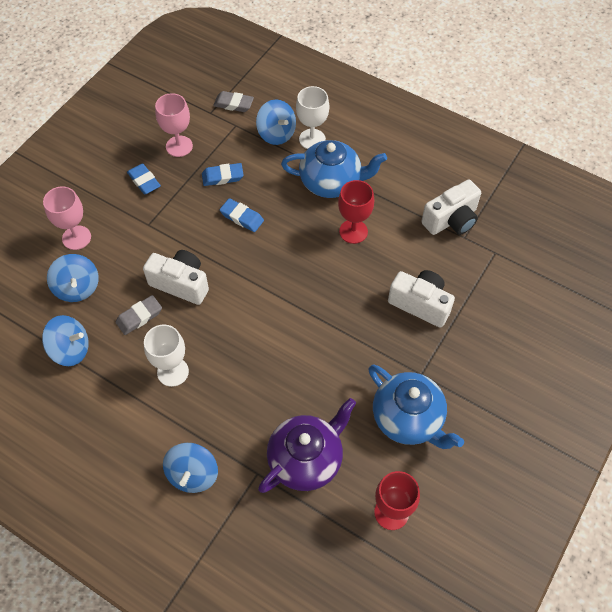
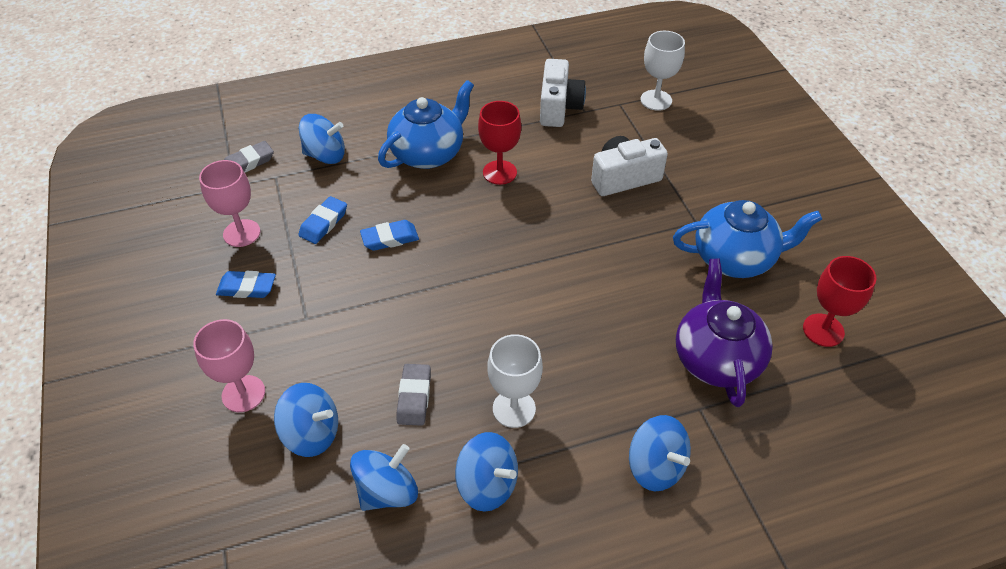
camera: 50 degrees left, 10 degrees down
white camera [143,250,209,305] -> none
white goblet [296,86,329,149] -> white goblet moved to [641,31,685,111]
none -> blue spinning top [455,432,518,512]

